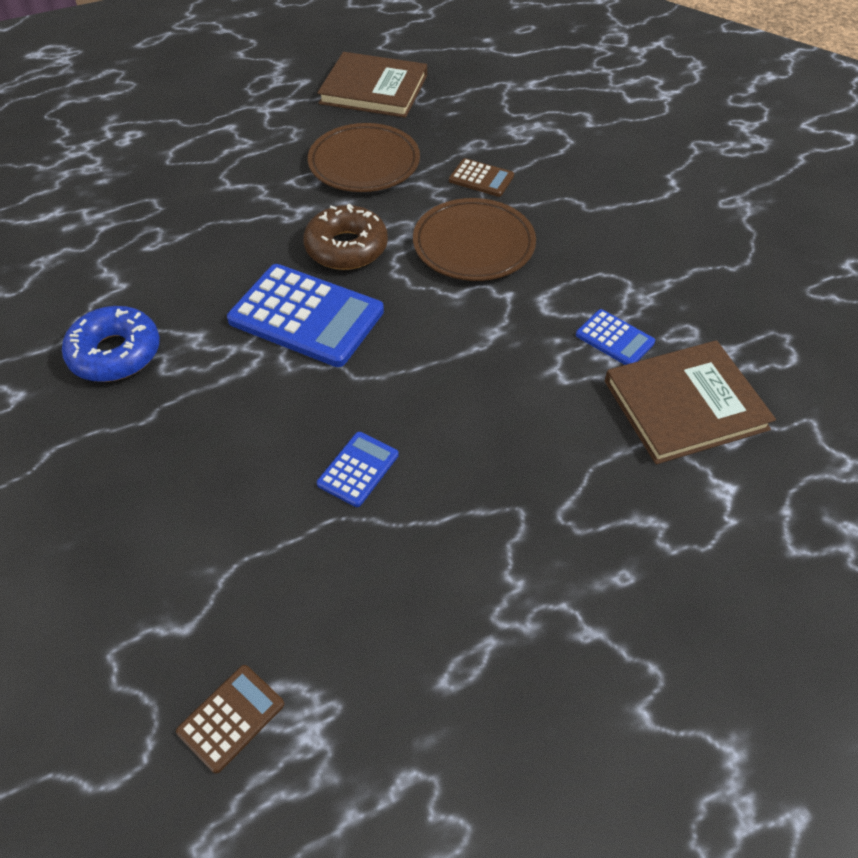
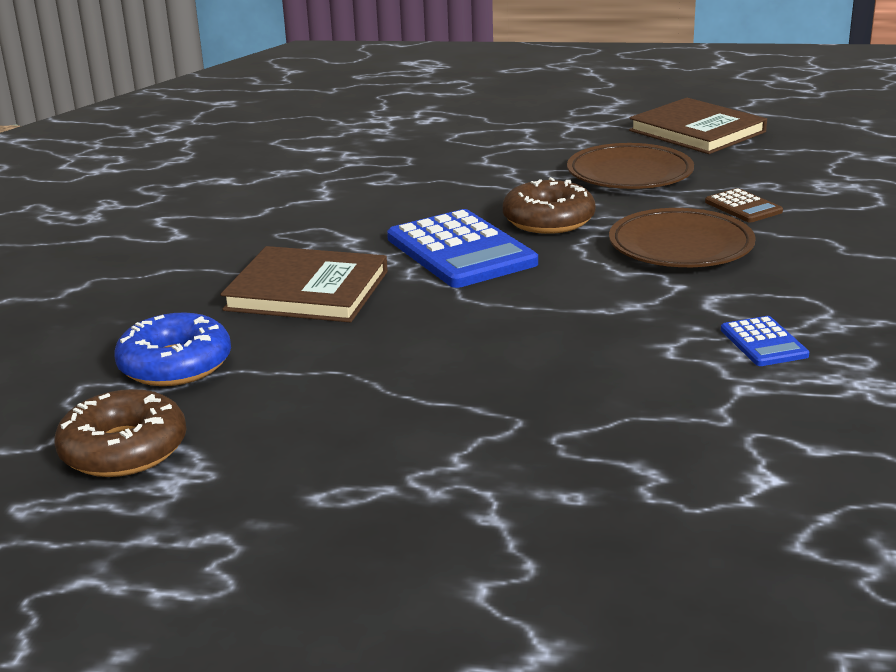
camera: 35 degrees right, 25 degrees down
blue donut [62,306,160,382] -> blue donut moved to [114,312,231,386]
brown calculator [176,665,284,774] -> brown donut [54,389,187,477]
blue calculator [317,432,399,507] -> none
brown book [605,340,776,464] -> brown book moved to [221,246,388,322]

